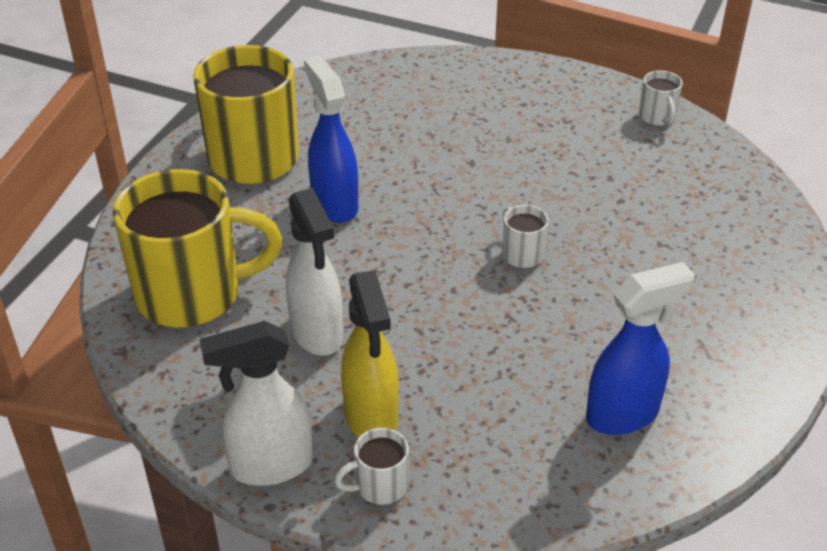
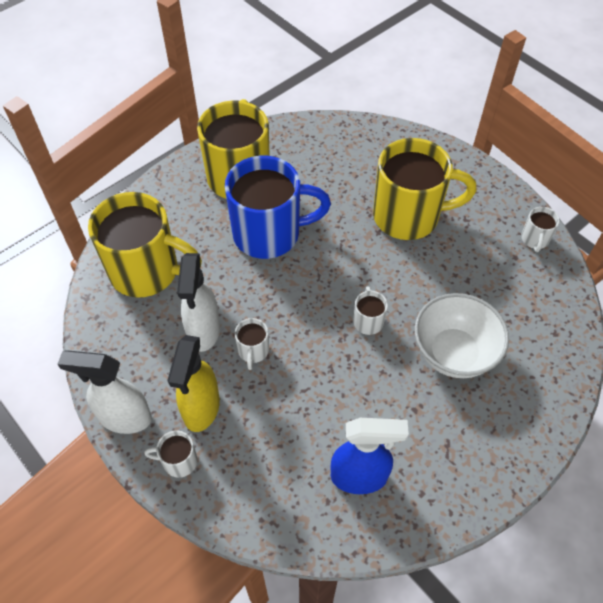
camera: 25 degrees right, 15 degrees up
blue spray bottle [304,56,358,223] -> blue mug [225,156,331,259]
none -> white mug [235,318,269,370]
none -> yellow mug [373,138,476,240]
none -> white bowl [415,293,509,378]

